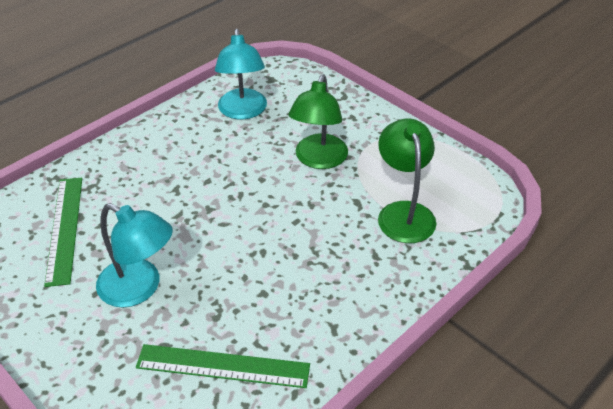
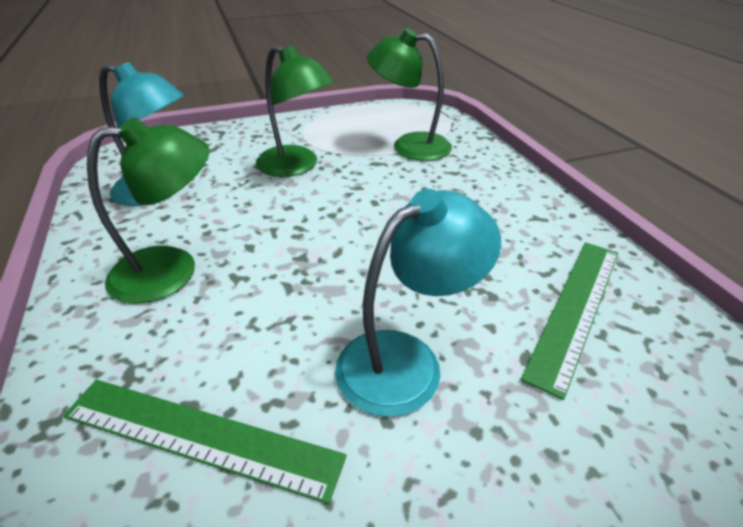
camera: 65 degrees left, 5 degrees down
none -> green lamp [87,117,209,304]

